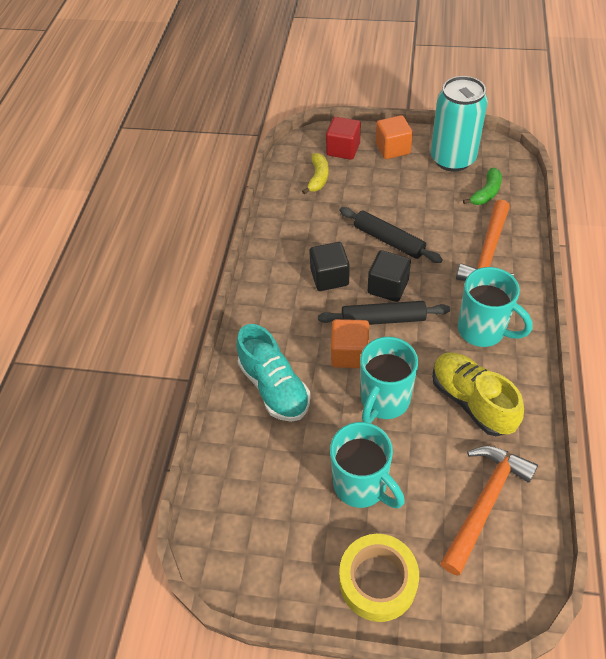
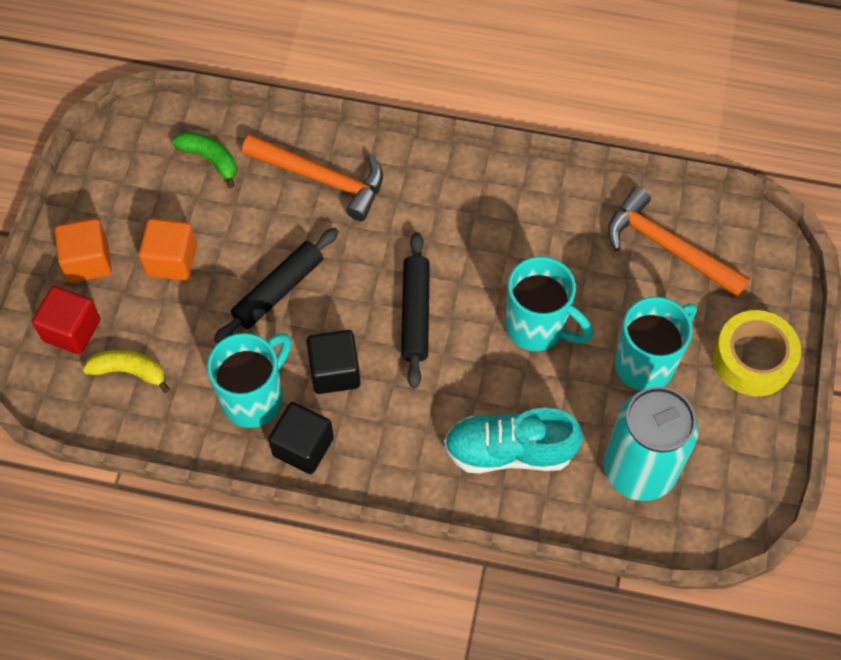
camera: 90 degrees left, 10 degrees up
turquoise shoe [237,324,310,422] -> turquoise shoe turned 150 degrees counterclockwise [444,408,583,473]
orange cube [331,319,369,368] -> orange cube moved to [139,219,197,281]
black cube [368,250,411,302] -> black cube moved to [268,402,334,474]
turquoise can [431,76,488,172] -> turquoise can moved to [604,387,699,501]
yellow shoe [432,352,524,436] -> none
turquoise mug [458,267,533,347] -> turquoise mug moved to [207,333,292,428]

